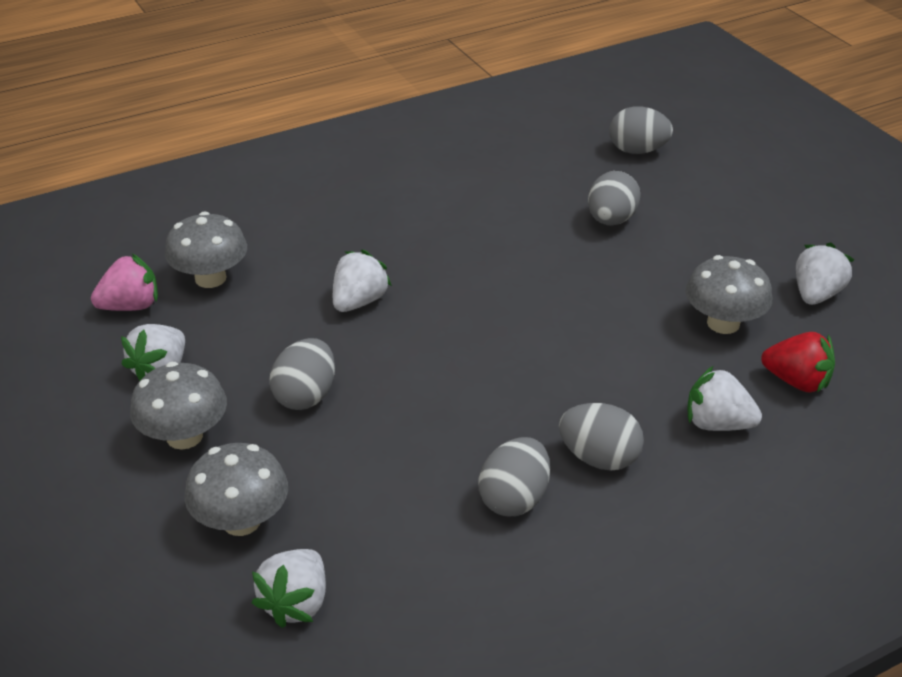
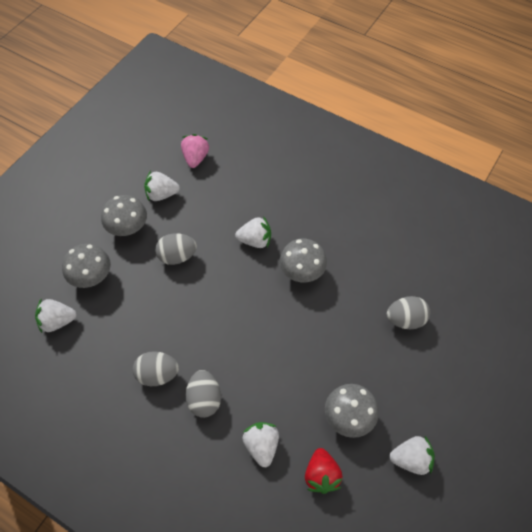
camera: 60 degrees right, 20 degrees up
pink strawberry [91,254,158,311] -> pink strawberry turned 120 degrees counterclockwise [181,134,209,168]
grey mushroom [165,211,247,288] -> grey mushroom moved to [280,239,327,283]
grey egg [609,106,673,154] -> none

